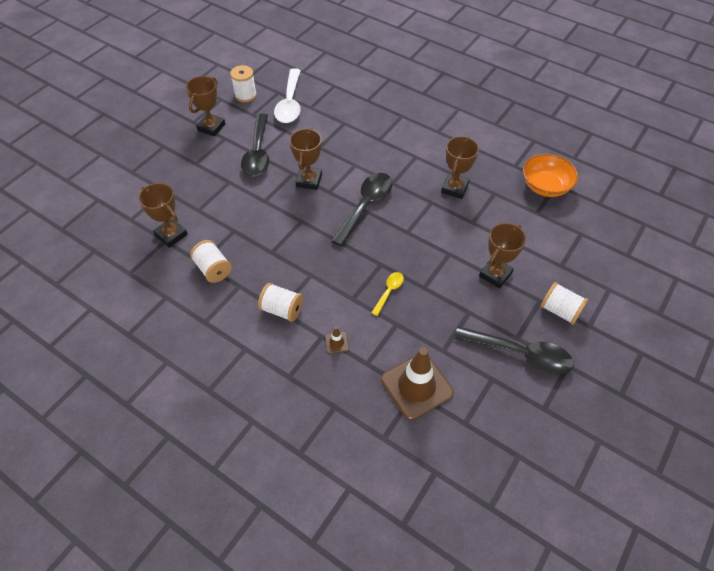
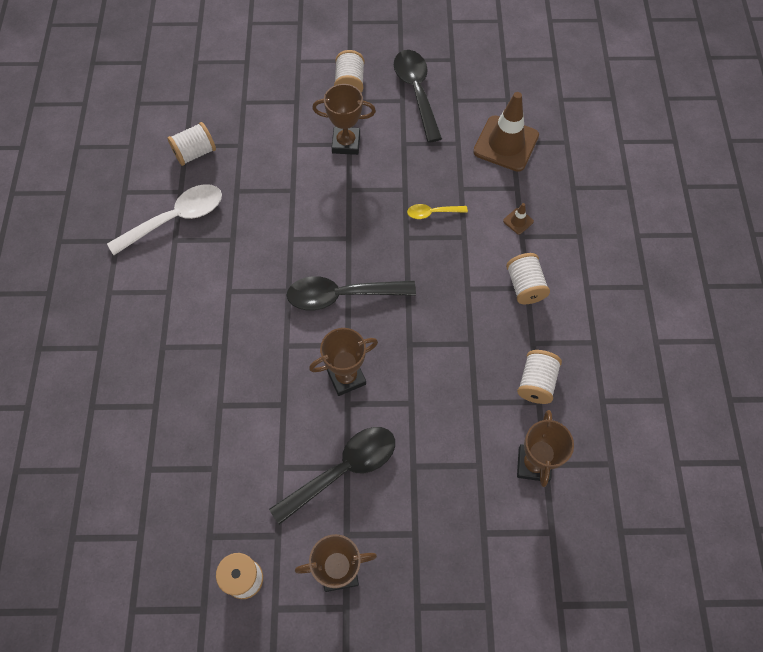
camera: 125 degrees left, 10 degrees up
white spoon [274,68,301,123] -> white spoon moved to [107,184,222,255]
brown trophy [441,136,479,199] -> none
orange bowl [523,154,578,197] -> white spool [168,122,216,166]

